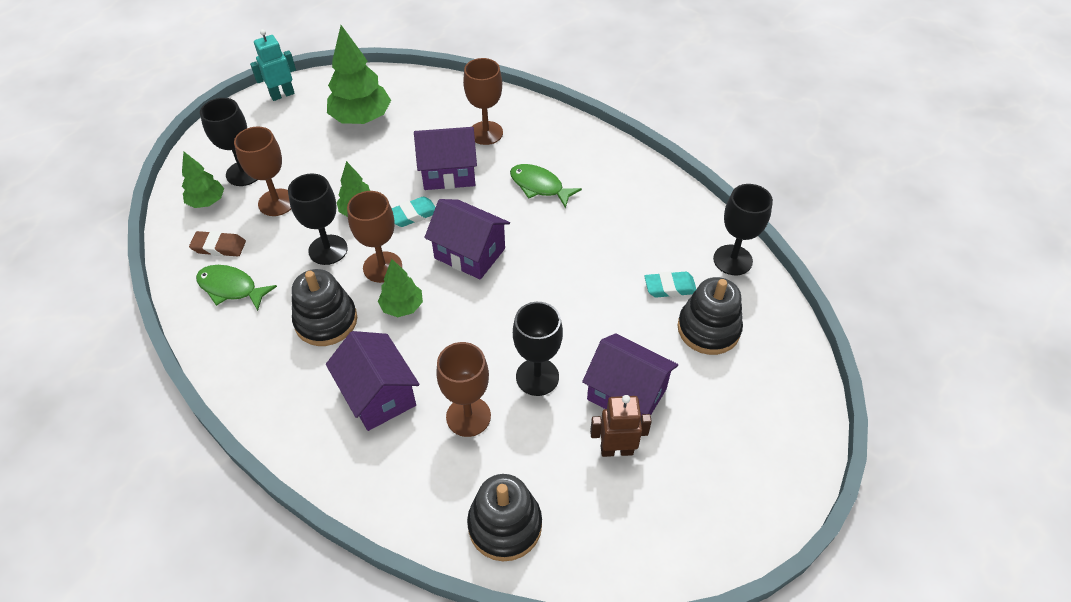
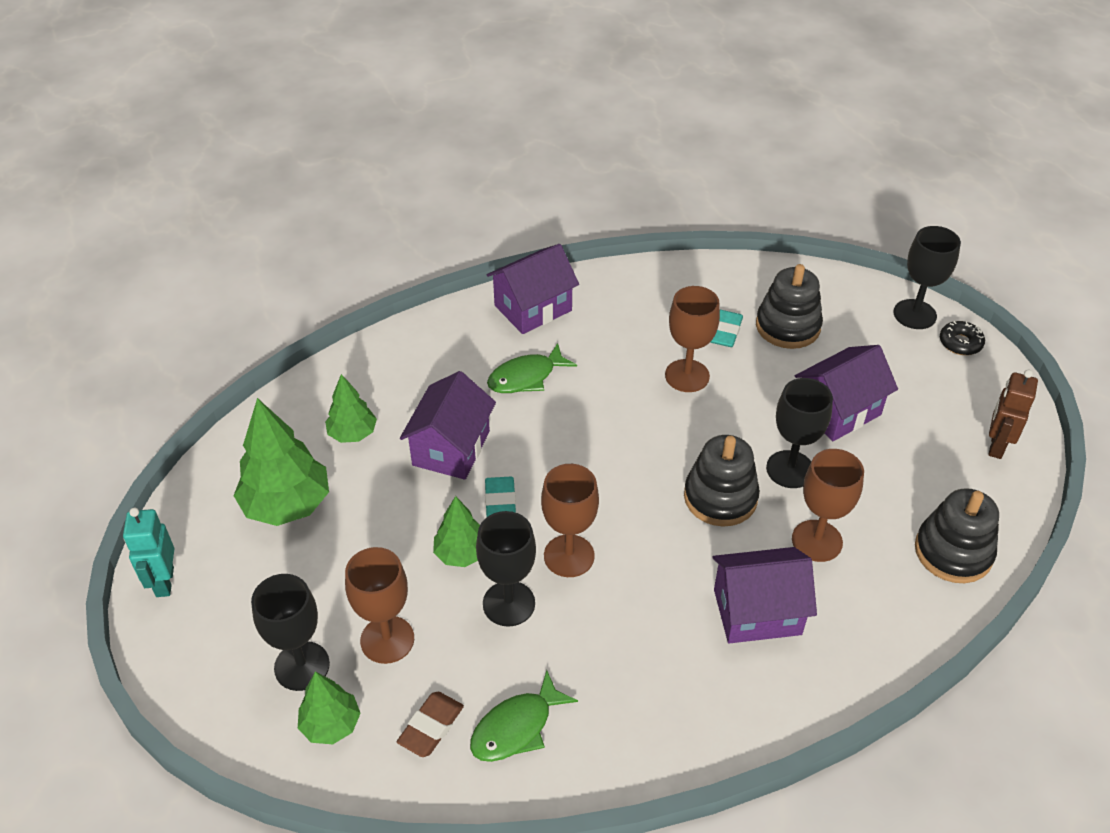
camera: 65 degrees left, 5 degrees down
black stacking toy [292,269,357,346] -> black stacking toy moved to [684,435,760,527]
green tree [378,259,423,317] -> green tree moved to [325,374,377,443]
purple house [424,199,510,280] -> purple house moved to [487,244,579,334]
brown goblet [463,58,503,145] -> brown goblet moved to [665,286,720,392]
brown robot [590,395,652,457] -> brown robot moved to [988,370,1038,459]
black goblet [713,184,773,275] -> black goblet moved to [893,226,961,329]
none -> black donut [940,321,985,355]

